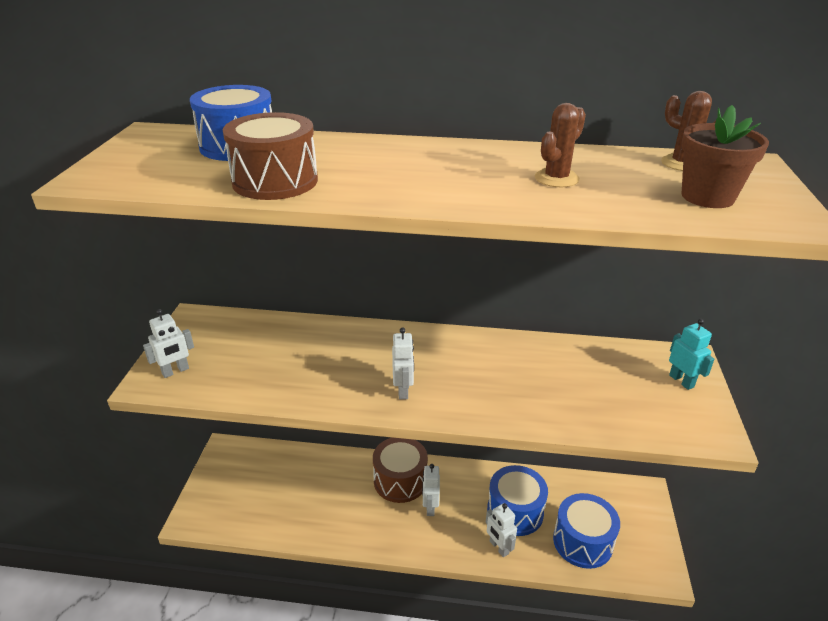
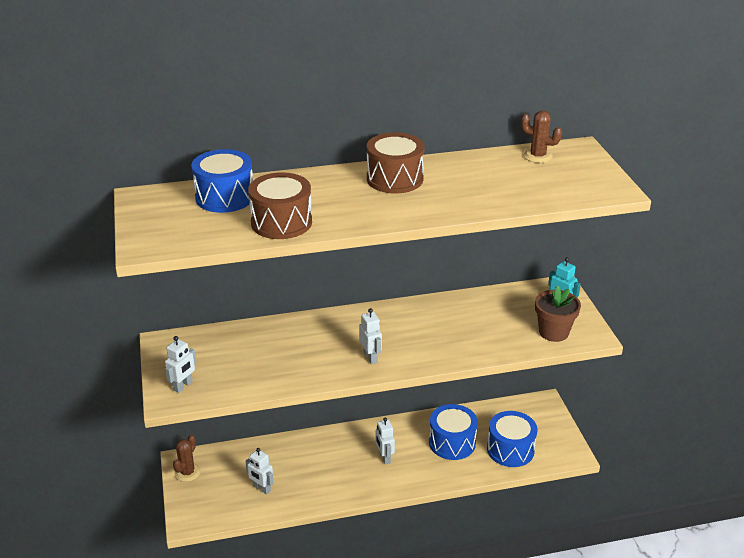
camera: 20 degrees left, 0 degrees up
brown drum [373,438,428,503] -> brown drum moved to [367,133,425,194]
white robot [486,503,517,557] -> white robot moved to [245,448,274,495]
brown cactus [535,103,586,187] -> brown cactus moved to [173,434,201,482]
brown flower pot [681,105,769,208] -> brown flower pot moved to [535,286,581,342]

